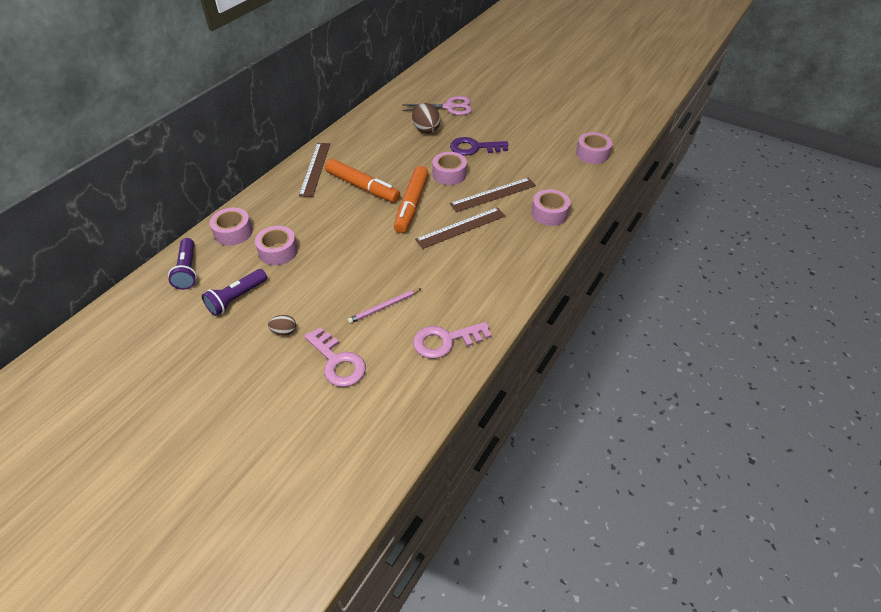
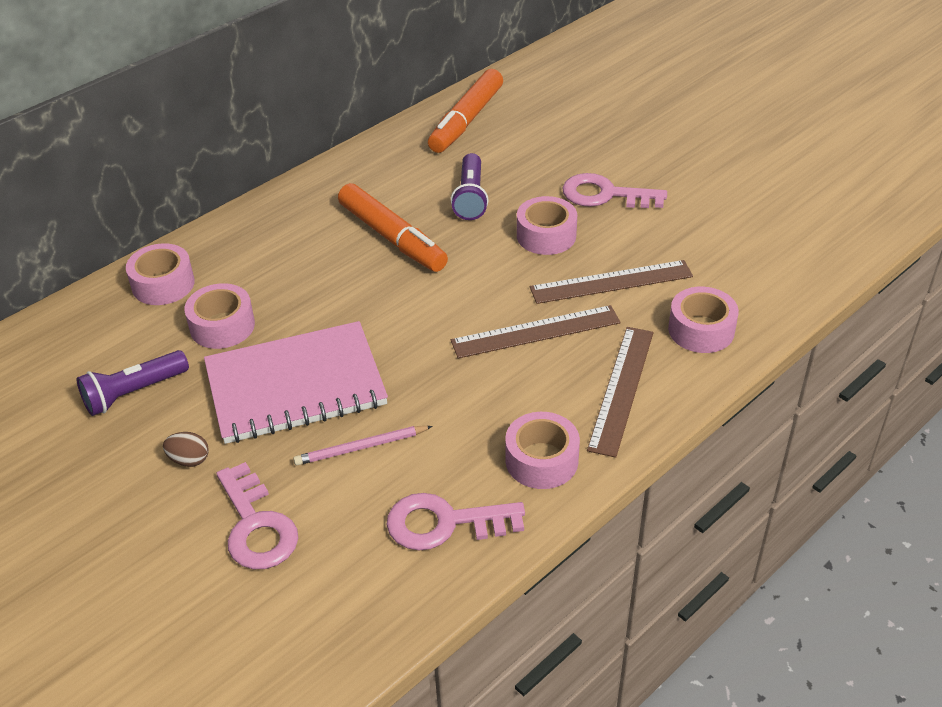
camera: 15 degrees right, 5 degrees down
purple flashlight [168,238,197,290] -> purple flashlight moved to [451,153,488,220]
brown ruler [299,143,330,197] -> brown ruler moved to [587,327,654,458]
orange marker [394,166,429,233] -> orange marker moved to [428,69,503,153]
pink scissors [402,96,472,115] -> none
brown egg [412,103,440,133] -> none
purple key [450,137,509,156] -> pink key [562,173,667,208]
pink tape [576,132,612,164] -> pink tape moved to [505,412,580,489]
none -> pink notebook [204,321,388,444]

